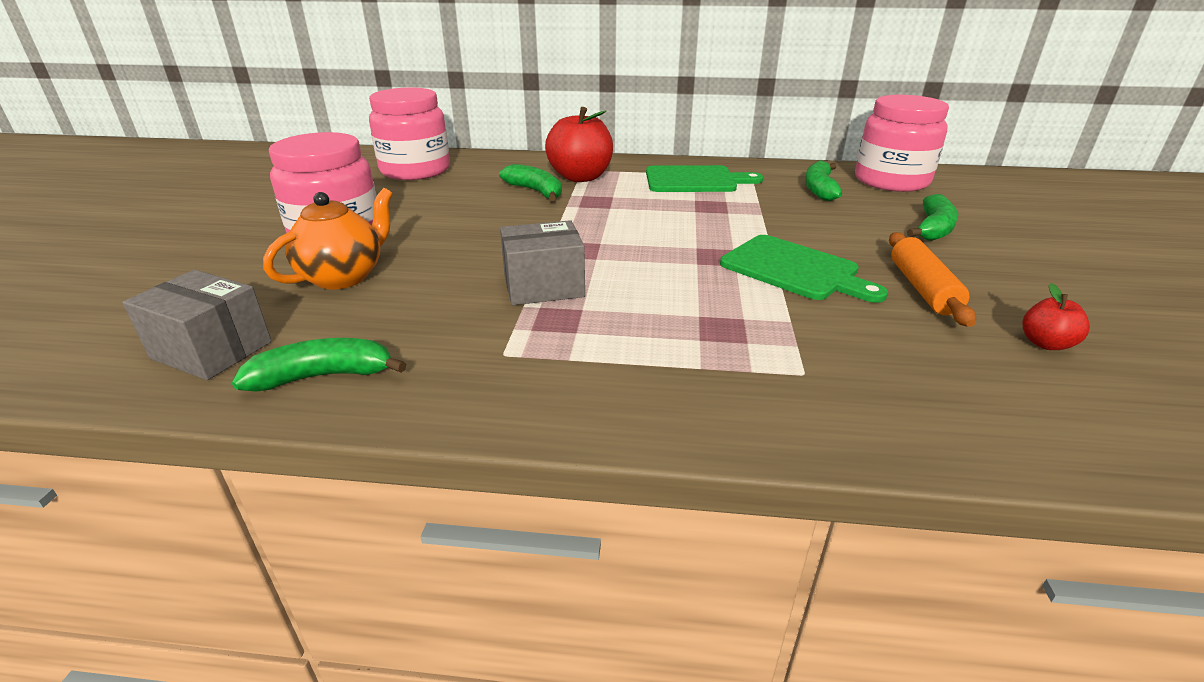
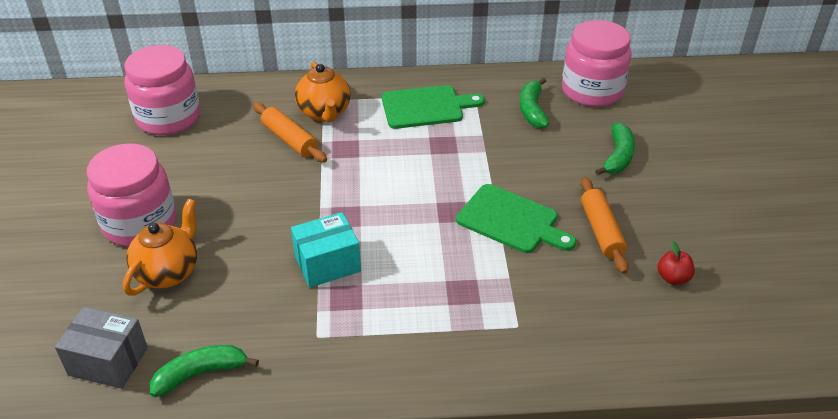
camera: 10 degrees left, 10 degrees up
green banana [499,164,562,201] -> orange rolling pin [253,103,327,163]
grey box [500,220,585,305] -> turquoise box [291,212,361,288]
red apple [545,107,613,182] -> orange teapot [295,62,351,122]

